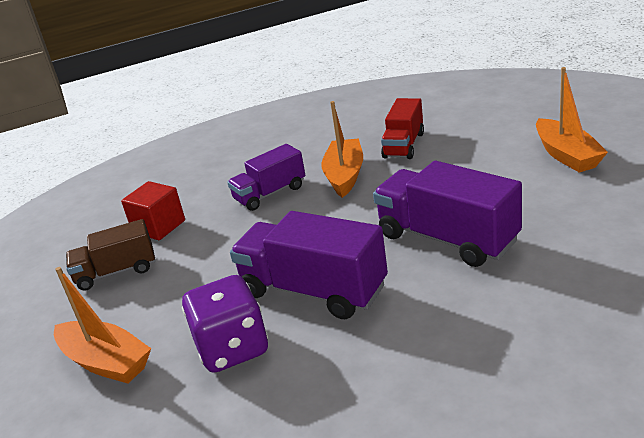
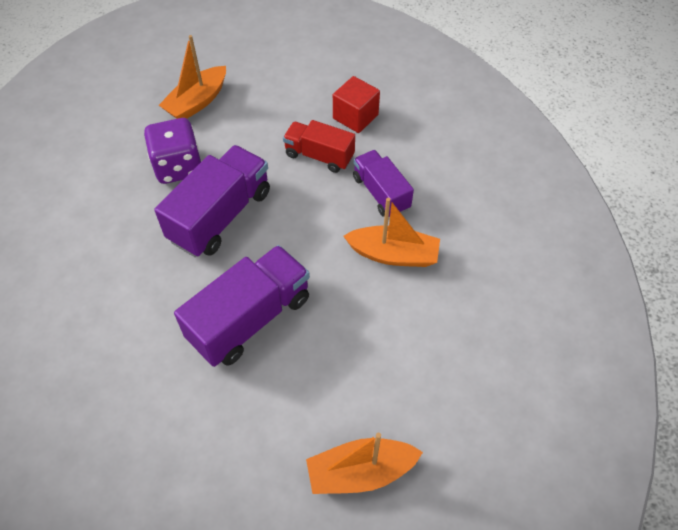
camera: 90 degrees right, 25 degrees up
brown truck [66,219,155,291] -> none
red truck [381,98,424,159] -> red truck moved to [283,120,355,173]

